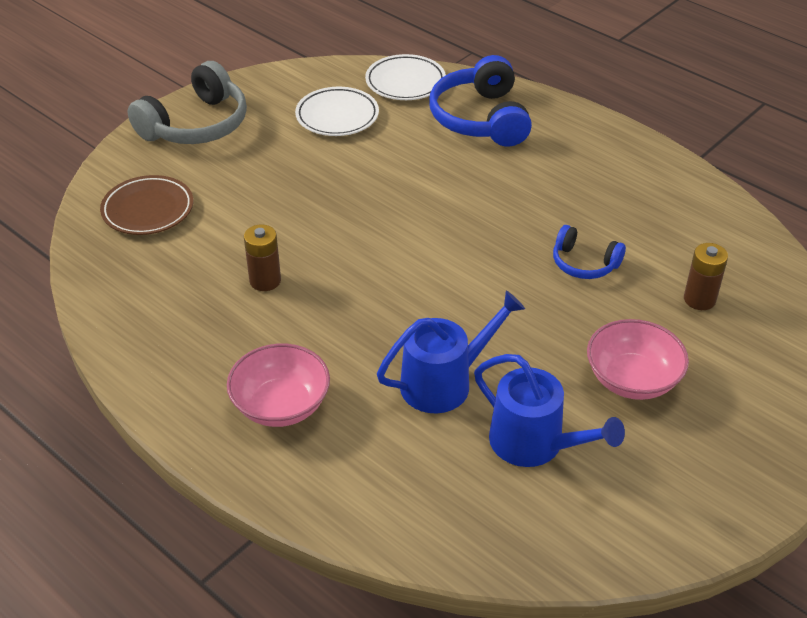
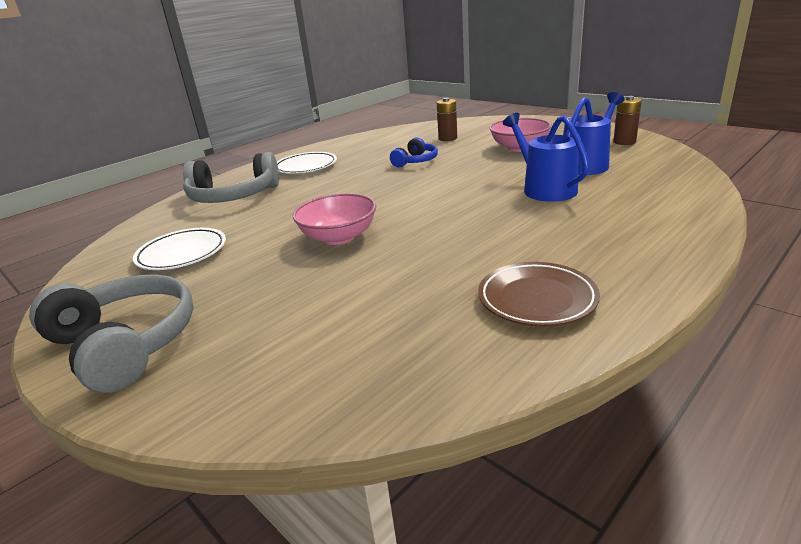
camera: 85 degrees left, 15 degrees down
brown plate [100,175,193,235] -> brown plate moved to [478,262,600,327]
pink bowl [227,344,330,427] -> pink bowl moved to [293,193,376,245]
brown battery [244,224,281,291] -> brown battery moved to [613,96,642,145]
white plate [365,54,446,100] -> white plate moved to [277,152,337,174]
blue headphones [429,55,532,147] -> grey headphones [183,152,279,203]

